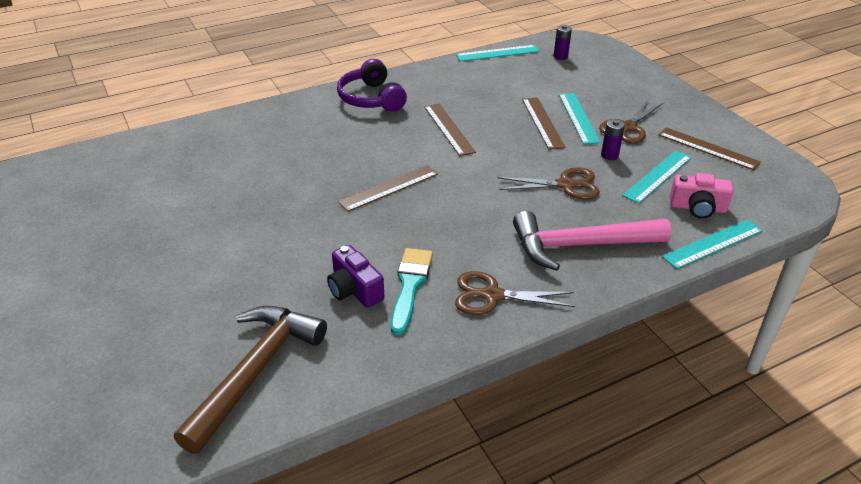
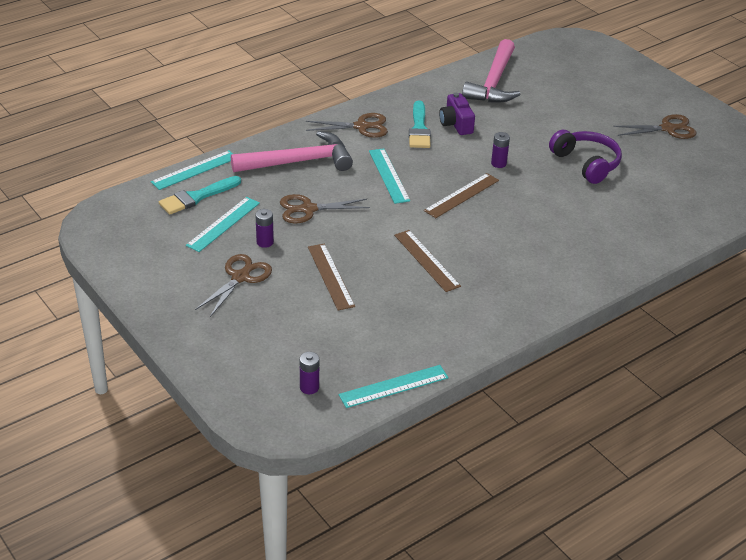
camera: 170 degrees right, 0 degrees up
brown hammer [174,306,327,454] -> pink hammer [462,39,521,103]
purple camera [327,245,384,308] -> purple camera turned 150 degrees counterclockwise [439,93,475,135]
purple headphones [337,59,407,112] -> purple headphones moved to [549,130,622,184]
turquoise ruler [559,93,601,144] -> turquoise ruler moved to [369,148,410,204]
brown ruler [659,127,761,170] -> none
pink camera [670,173,733,219] -> turquoise brush [159,176,241,215]
none -> purple battery [491,132,510,168]
none -> brown scissors [613,114,696,139]

